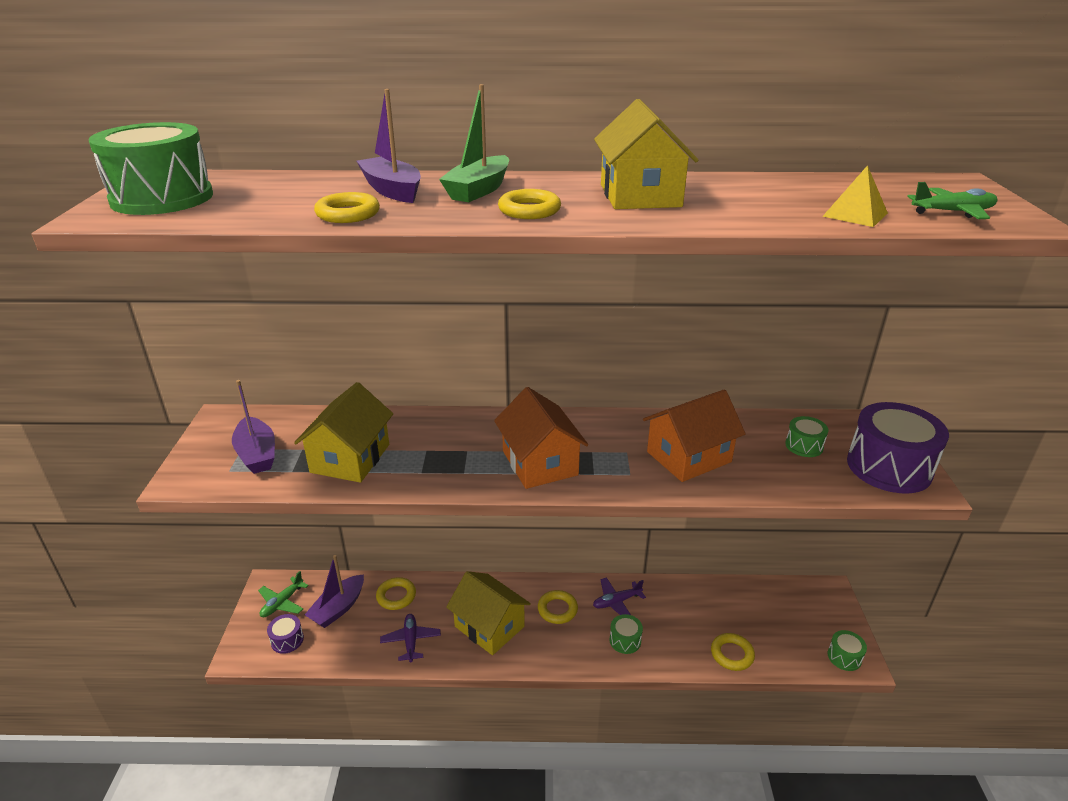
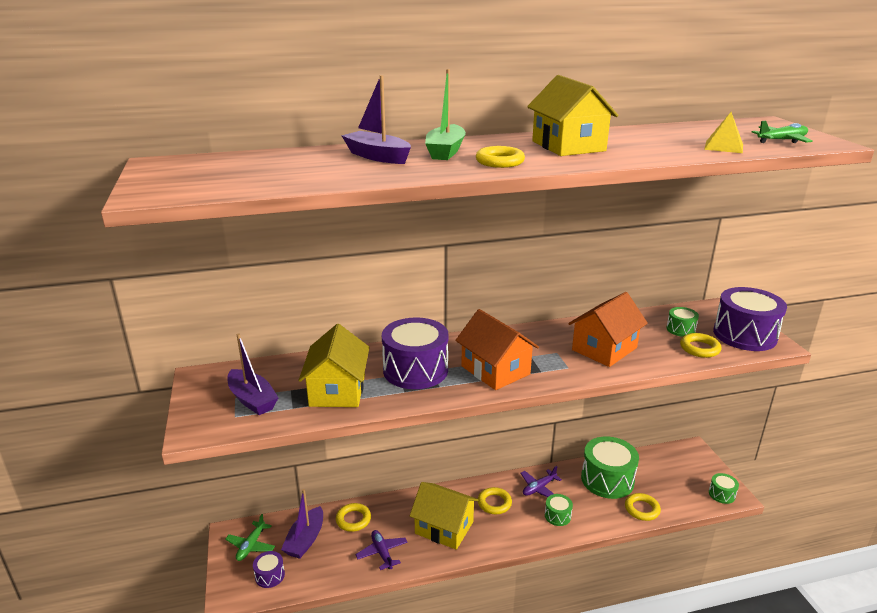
camera: 15 degrees left, 5 degrees down
green drum [88,122,213,215] -> green drum moved to [581,436,639,499]
yellow ring [314,192,380,223] -> yellow ring moved to [680,333,722,358]
none -> purple drum [382,318,448,389]

